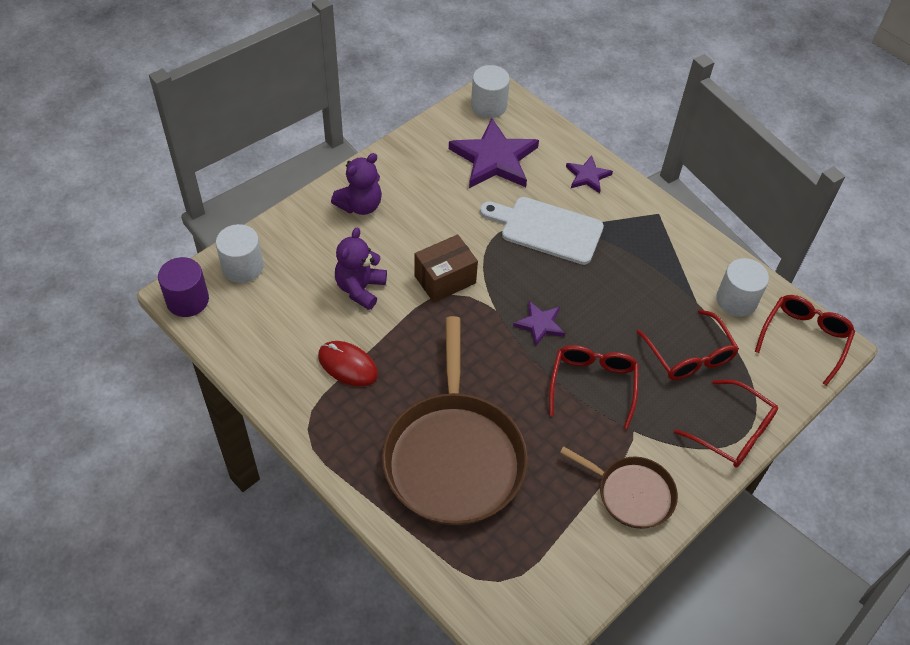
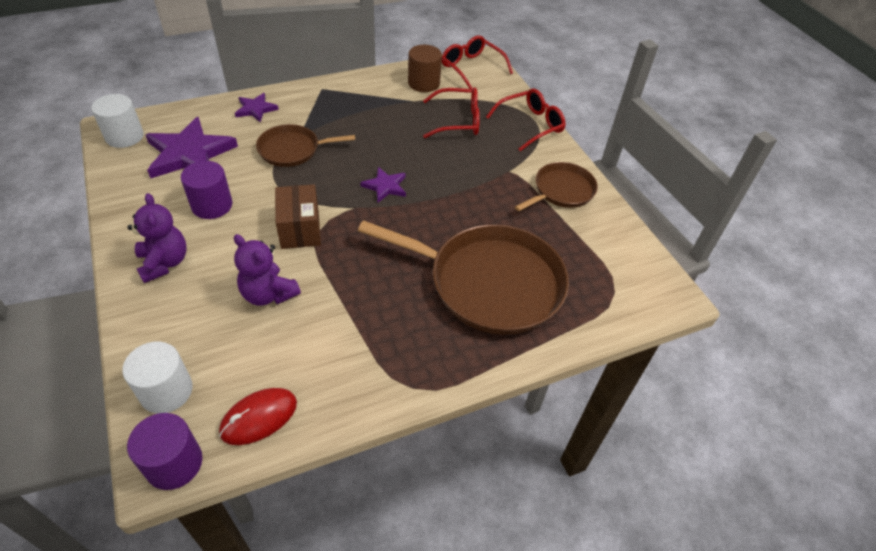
camera: 70 degrees left, 5 degrees down
red mouse [318,341,378,386] -> red mouse moved to [219,388,297,445]
white cutting board [480,197,604,265] -> brown pan [256,124,355,167]
red glasses [549,345,639,429] -> none
white cylinder [716,258,769,317] -> brown cylinder [408,45,442,92]
none -> purple cylinder [181,161,232,219]

